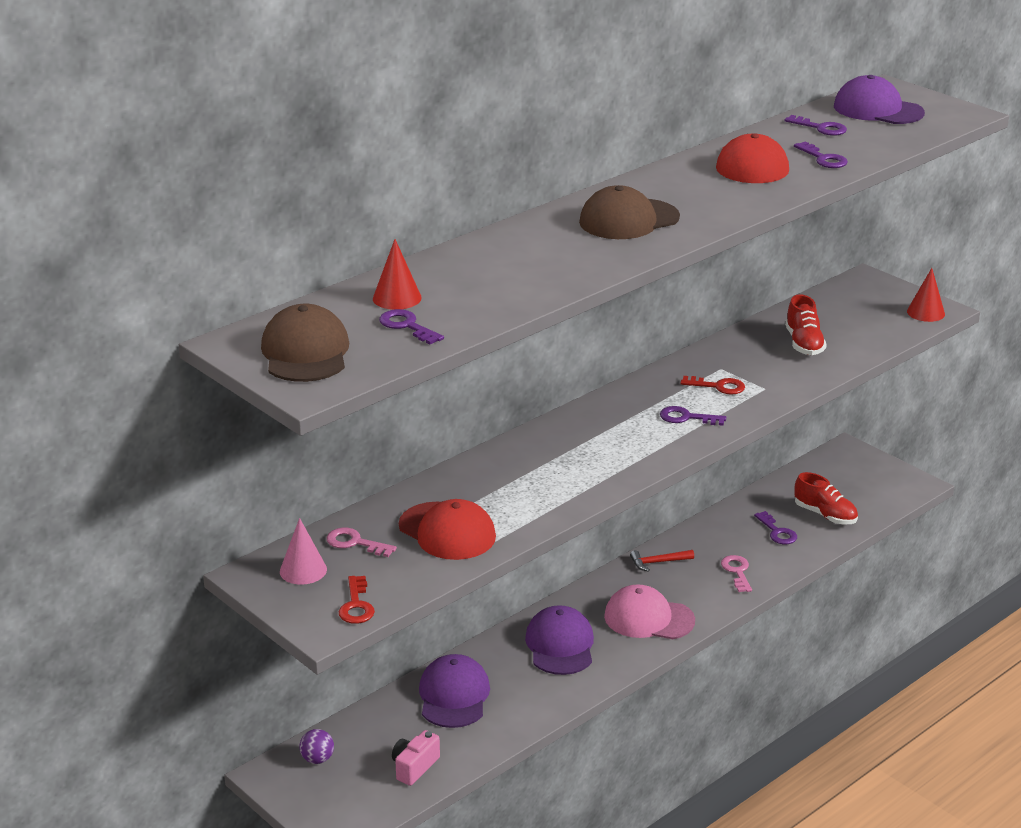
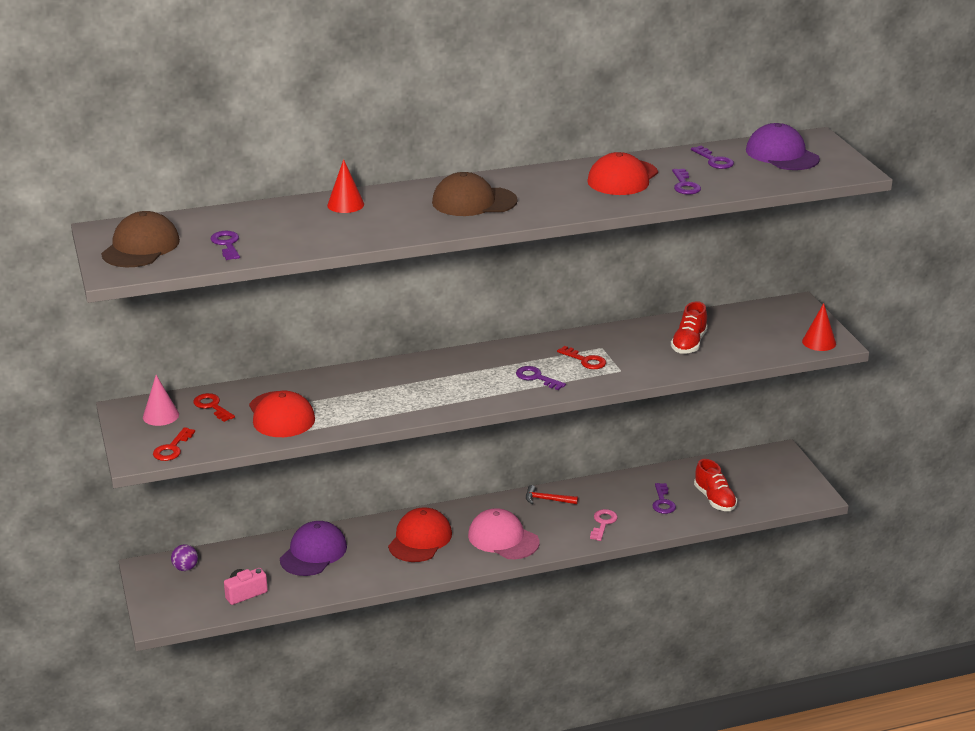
camera: 25 degrees right, 0 degrees up
pink key [327,528,397,557] -> red key [193,393,235,422]
red cone [373,239,422,310] -> red cone moved to [327,159,364,213]
purple cap [525,605,594,675] -> red cap [388,507,452,562]

